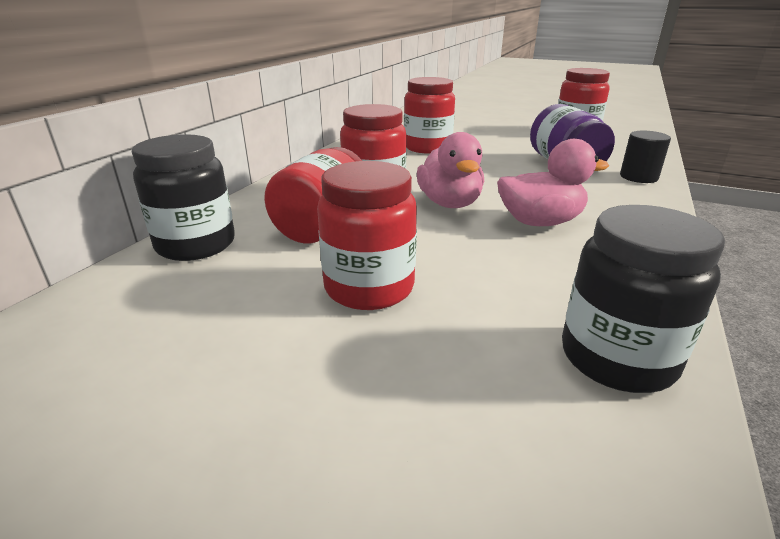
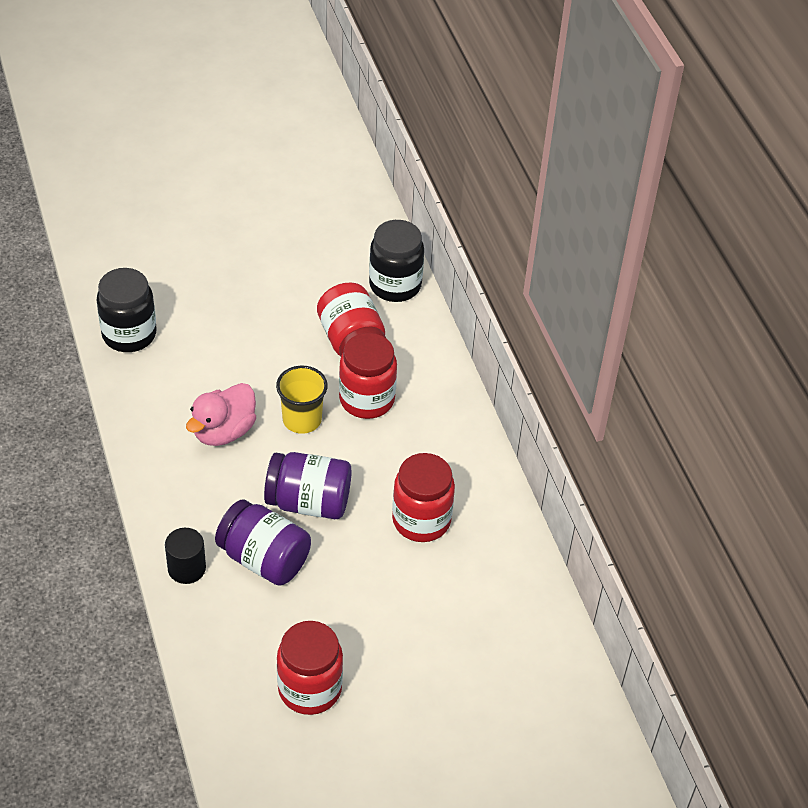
camera: 135 degrees right, 20 degrees up
red jar [317,161,417,310] -> none
pink duck [417,132,484,208] -> yellow cup [276,366,328,434]
none -> purple jar [264,452,351,519]

